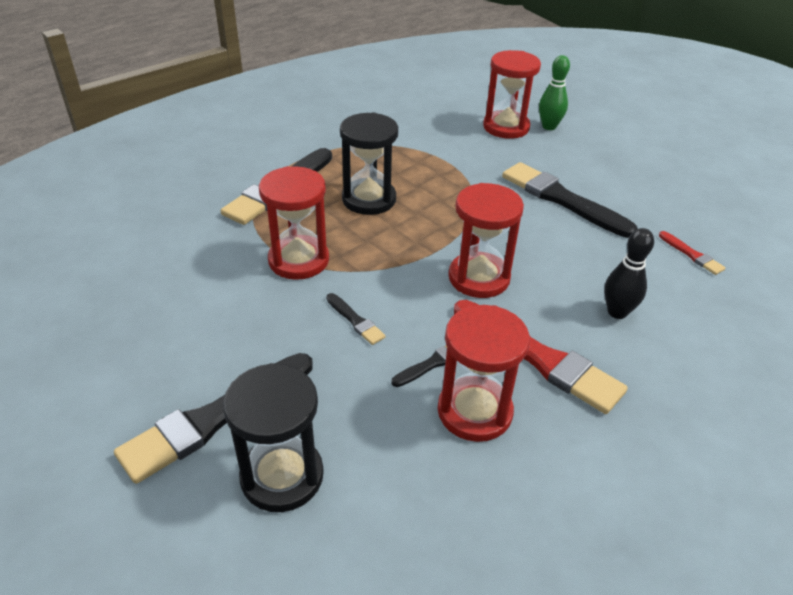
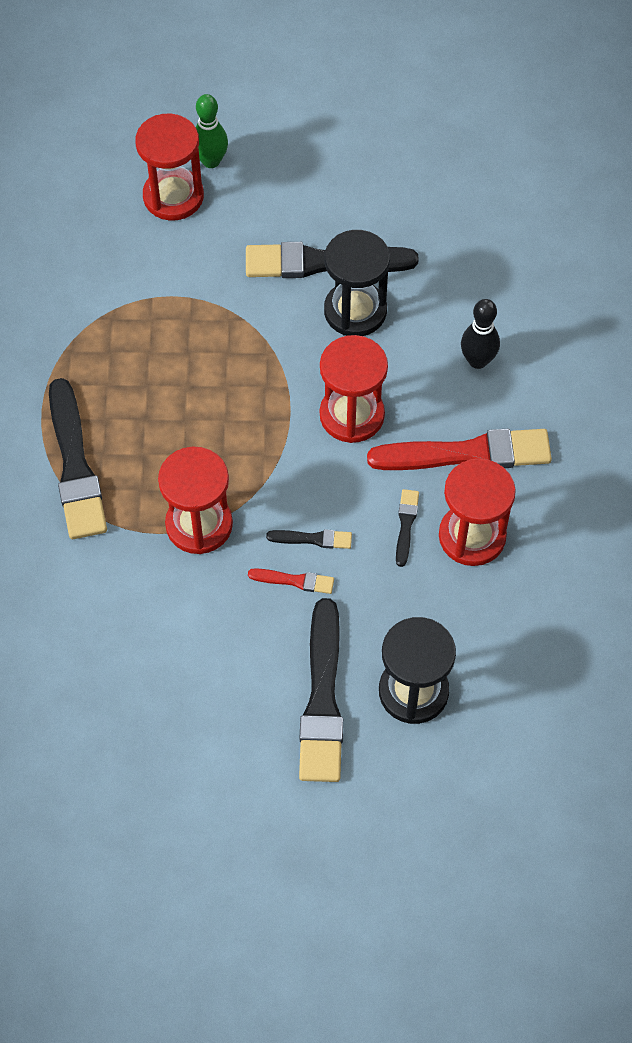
camera: 45 degrees left, 20 degrees up
black hourglass [340,112,398,215] -> black hourglass moved to [324,230,390,336]
red brush [659,231,725,275] -> red brush moved to [248,568,334,594]

